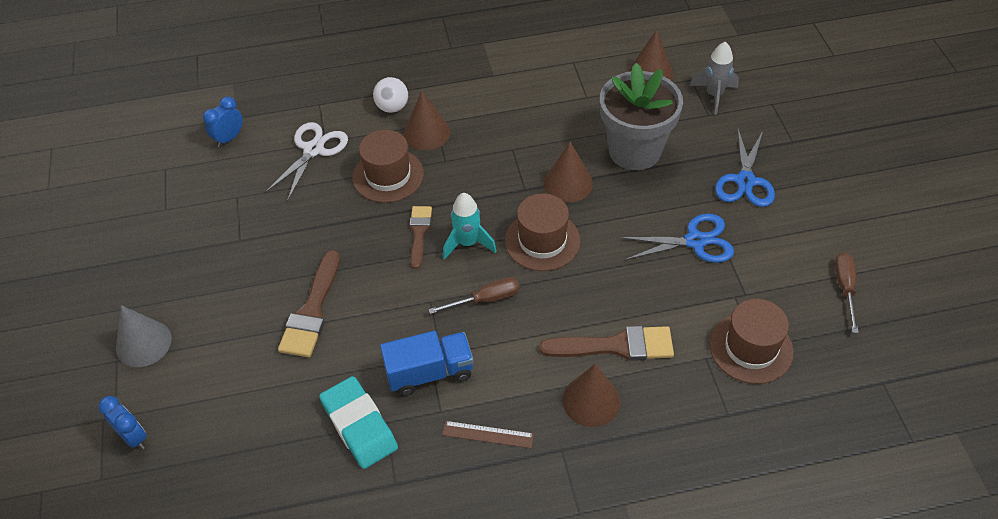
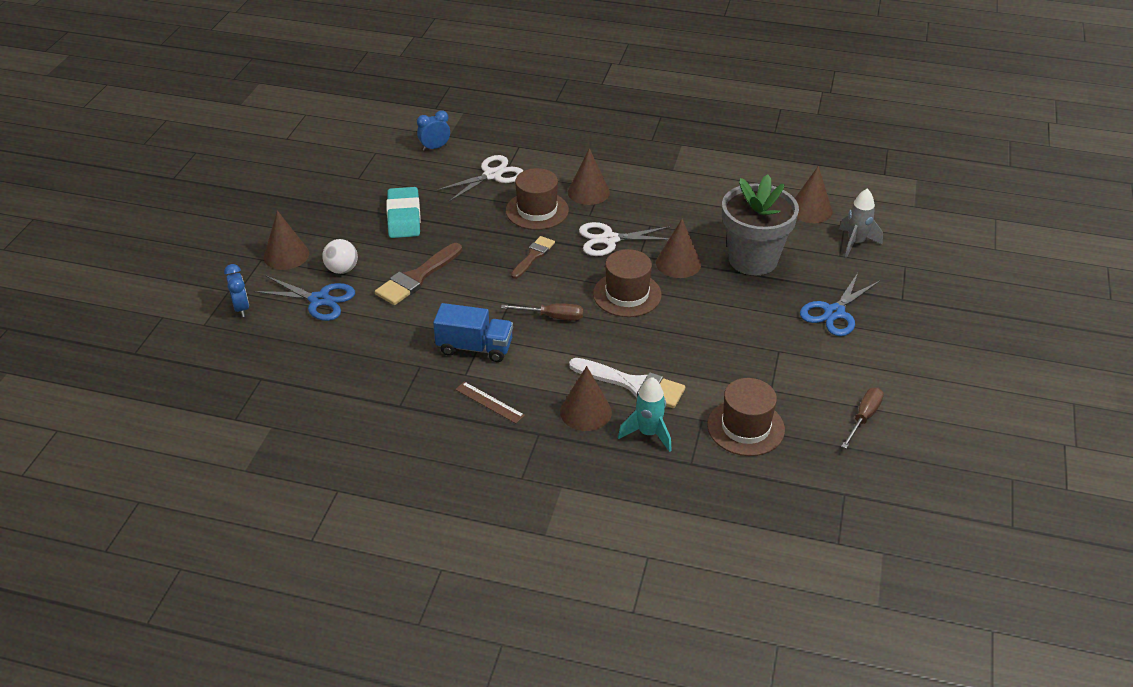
camera: 25 degrees right, 10 degrees down
grey cone [116,305,172,367] -> brown cone [264,211,309,270]
turquoise eraser [319,376,398,469] -> turquoise eraser moved to [386,187,421,238]
white ball [373,77,408,113] -> white ball moved to [322,239,358,274]
turquoise rocket [443,193,496,260] -> turquoise rocket moved to [618,377,672,452]
brown brush [539,326,674,361] -> white brush [569,358,685,408]
blue scissors [619,214,734,263] -> blue scissors moved to [253,275,355,321]
none -> white scissors [579,222,671,256]

